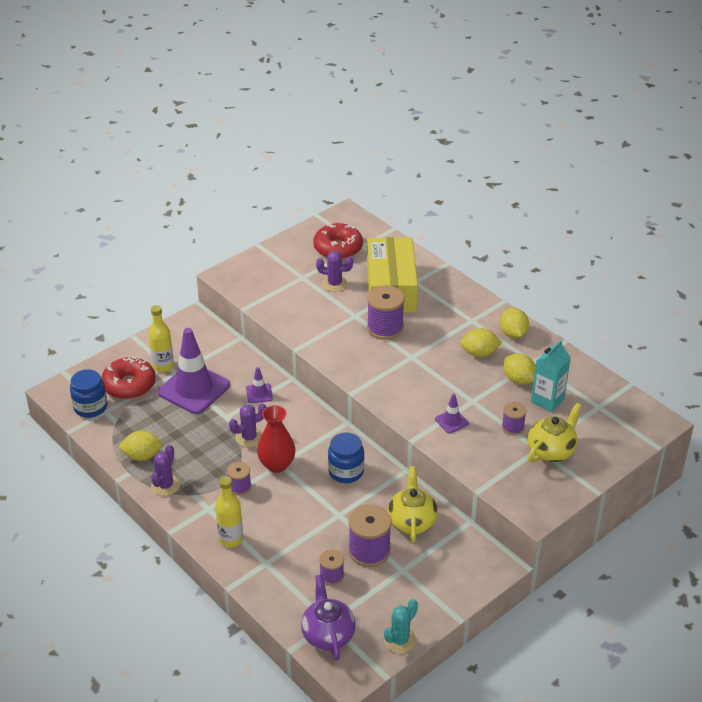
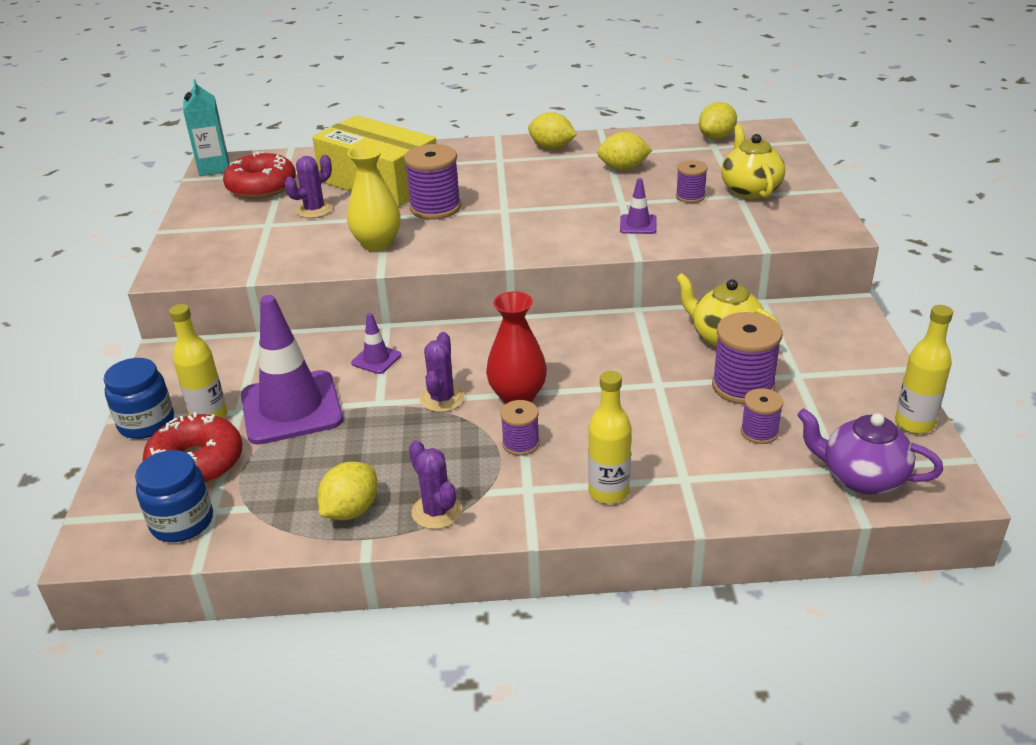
camera: 50 degrees left, 5 degrees down
blue jar [328,432,364,483] -> blue jar moved to [104,358,174,439]
turquoise cactus [384,599,418,653] -> yellow bottle [895,305,953,434]
yellow lemon [460,328,502,357] -> yellow lemon moved to [699,102,737,140]
turquoise carton [531,340,571,412] -> turquoise carton moved to [183,79,229,176]
none -> yellow vase [347,145,401,251]

